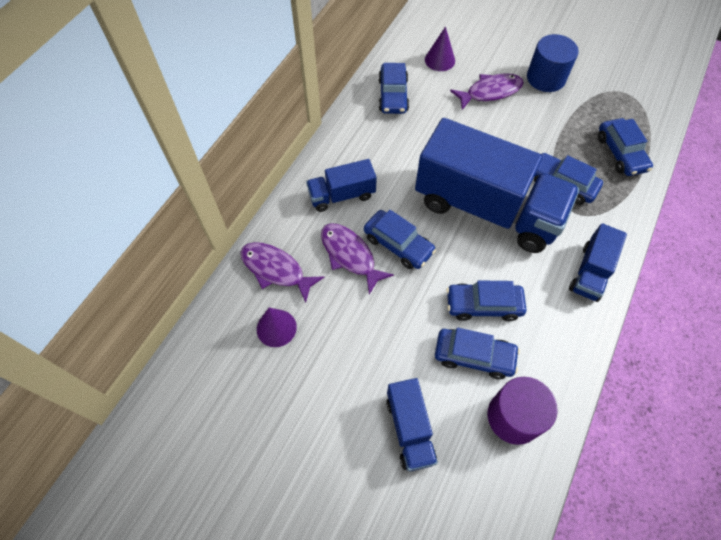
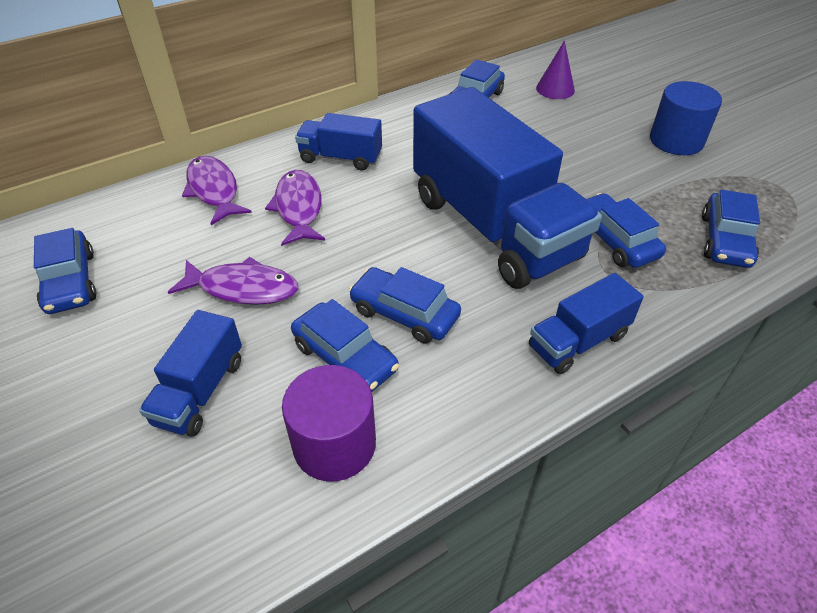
camera: 30 degrees right, 15 degrees down
purple cone [257,308,297,347] -> none
blue car [364,210,436,269] -> blue car moved to [34,228,96,314]
purple fish [450,73,524,110] -> purple fish moved to [168,257,298,305]

